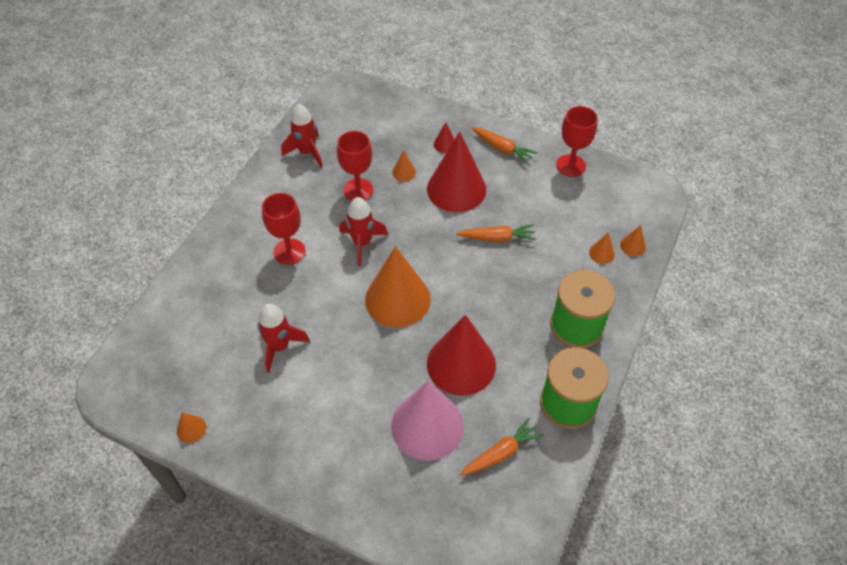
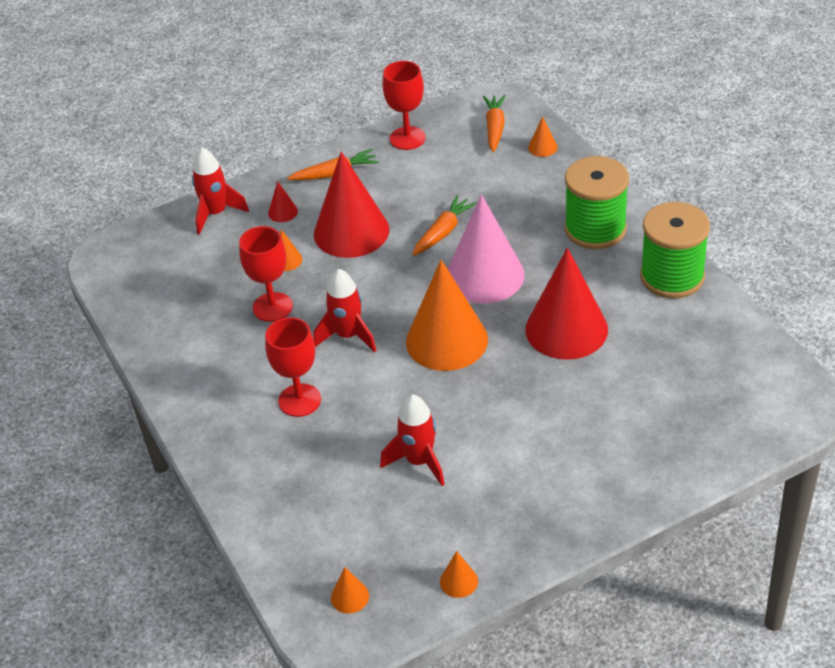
camera: 50 degrees left, 10 degrees down
red rocket [281,104,323,168] -> red rocket moved to [192,148,249,235]
pink cone [391,381,464,461] -> pink cone moved to [448,194,525,304]
orange carrot [460,418,543,476] -> orange carrot moved to [483,95,505,152]
orange cone [589,232,615,264] -> orange cone moved to [331,567,369,613]

